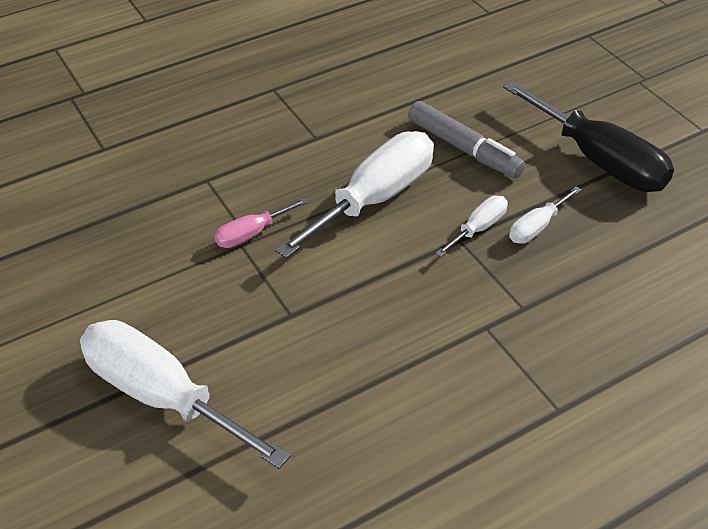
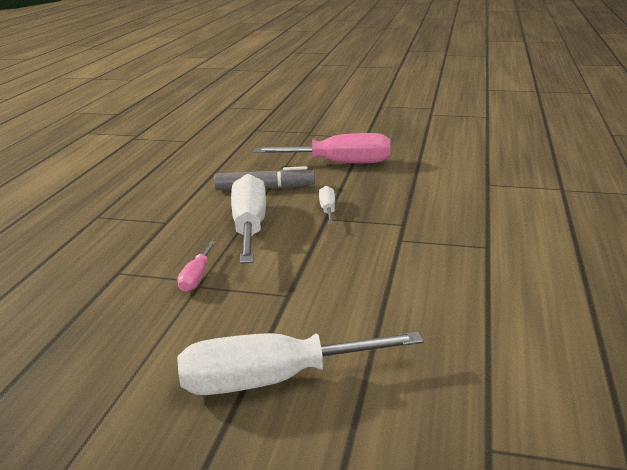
camera: 45 degrees left, 20 degrees down
black screwdriver [503,81,674,192] -> pink screwdriver [254,133,390,163]
white screwdriver [509,186,581,244] -> none

